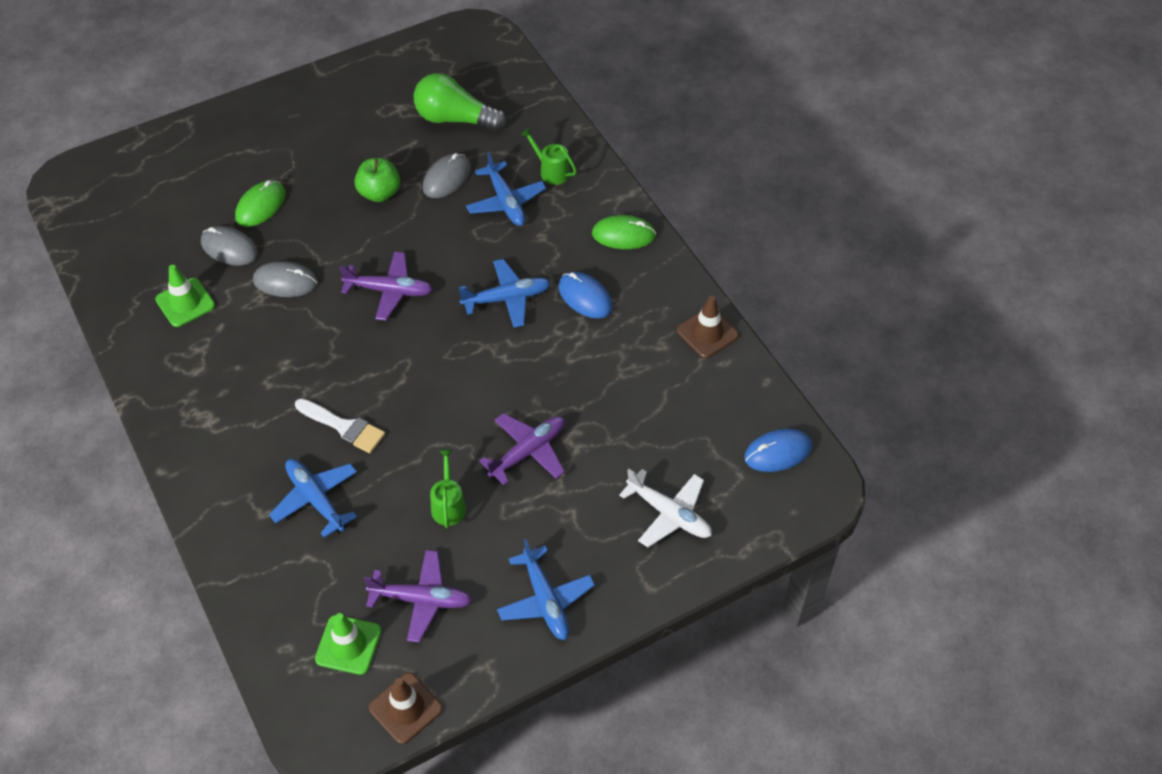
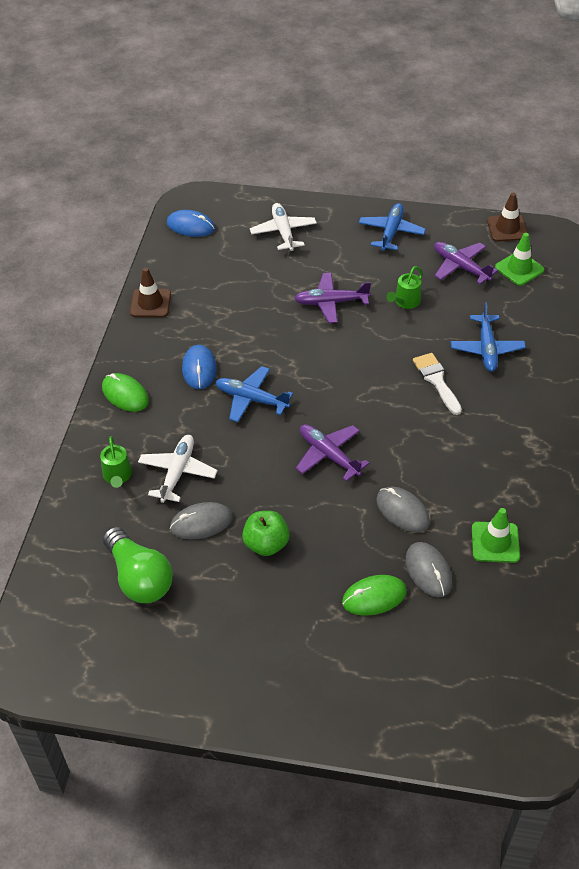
camera: 140 degrees left, 5 degrees down
blue plane [466,152,546,226] -> white plane [138,435,218,503]

